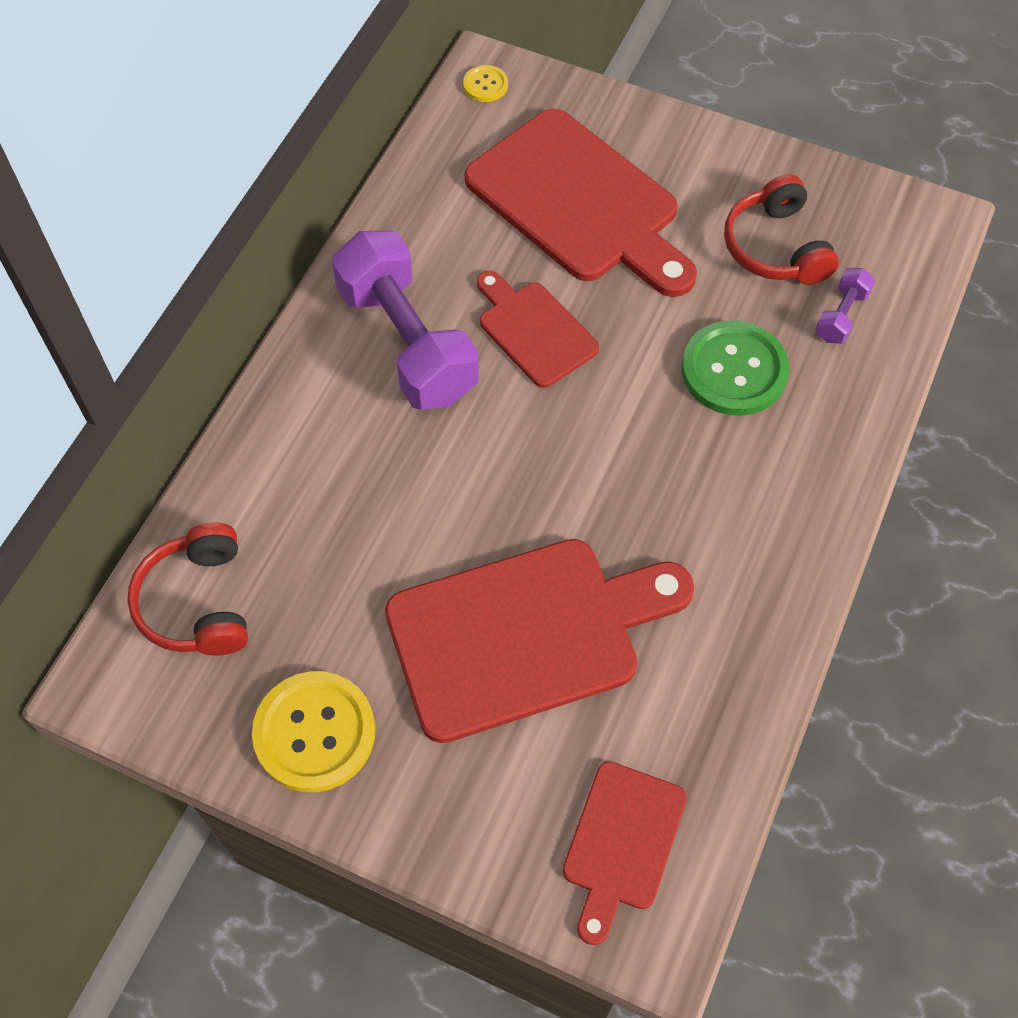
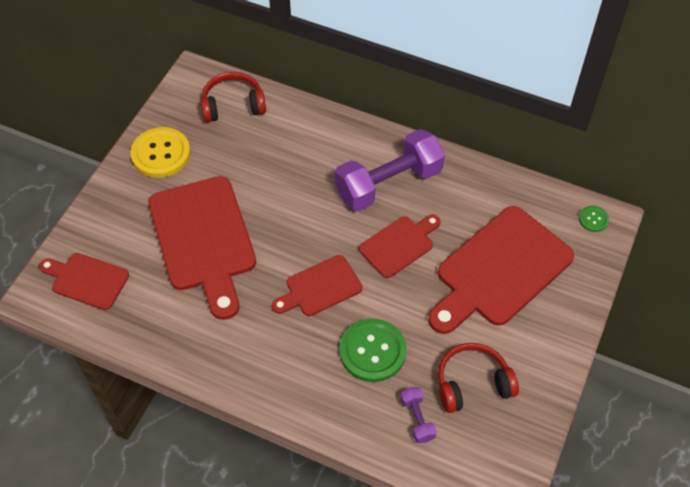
camera: 90 degrees right, 5 degrees down
yellow button [463,65,508,102] -> green button [579,206,609,232]
purple dumbbell [815,268,875,344] -> purple dumbbell turned 45 degrees clockwise [400,387,437,443]
none -> red cutting board [272,255,362,316]

